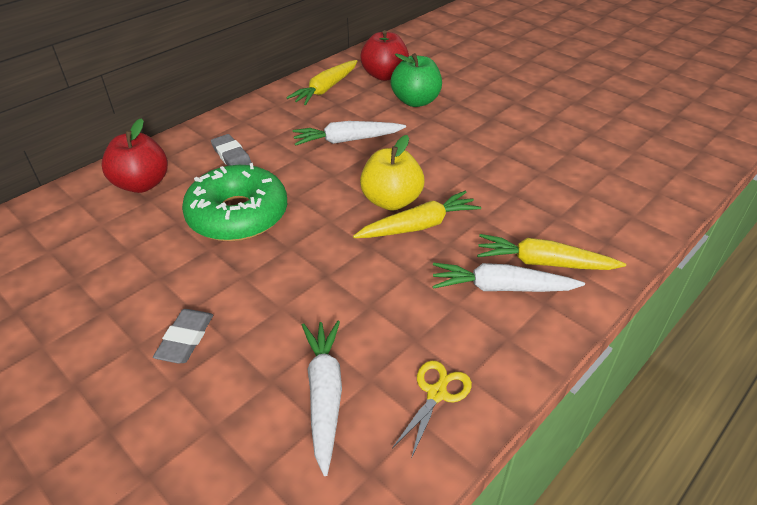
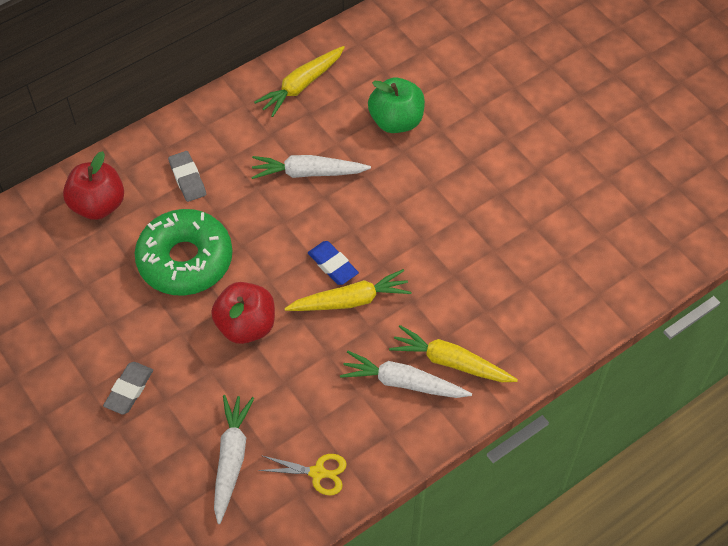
camera: 10 degrees right, 15 degrees up
yellow apple [360,135,424,211] -> blue eraser [308,241,359,285]
red apple [361,30,409,81] -> red apple moved to [211,282,275,344]
yellow scissors [392,361,472,459] -> yellow scissors turned 60 degrees clockwise [258,454,347,495]

